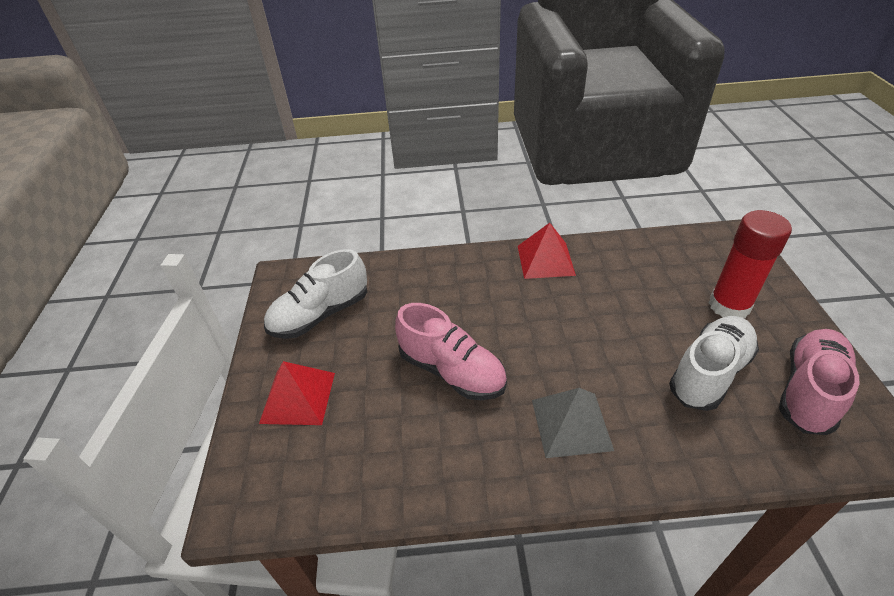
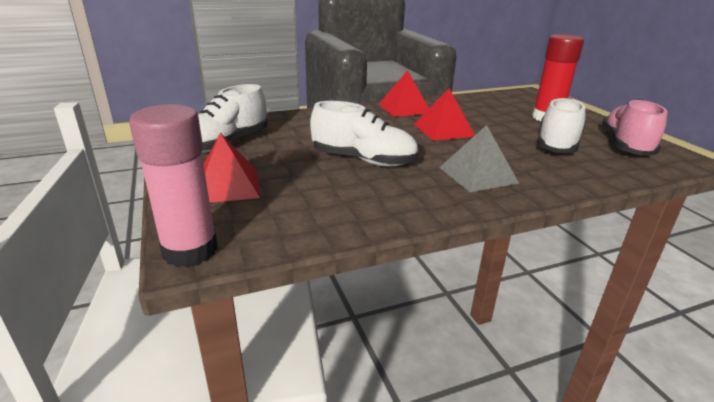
camera: 20 degrees left, 15 degrees down
pink shoe [395,303,507,400] -> white shoe [310,101,419,167]
none -> pink glue stick [129,104,218,267]
none -> red pyramid [414,89,475,141]

